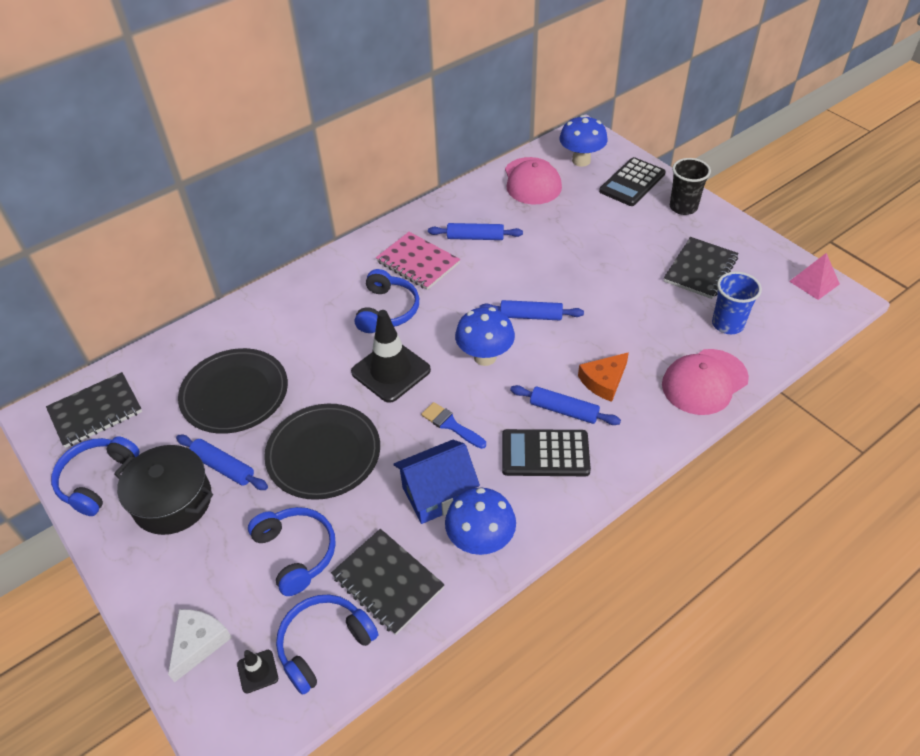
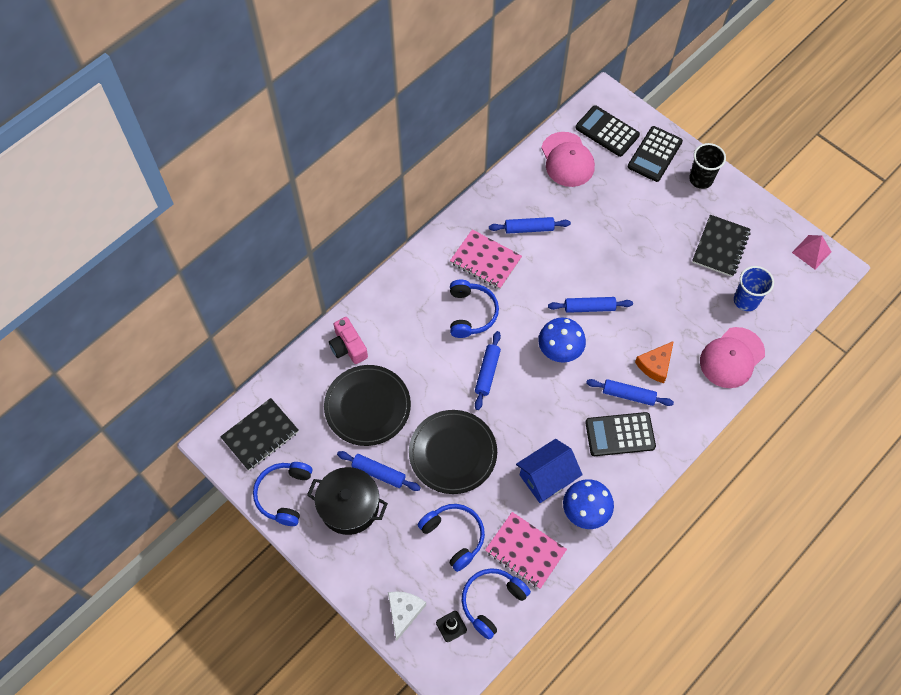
camera: 10 degrees left, 15 degrees up
black notebook [331,529,445,635] -> pink notebook [485,512,567,589]
black traffic cone [351,310,431,403] -> blue rolling pin [475,331,501,410]
blue brush [421,402,486,449] -> none
blue mushroom [559,115,608,167] -> black calculator [575,105,640,157]
none -> pink camera [329,317,368,364]

